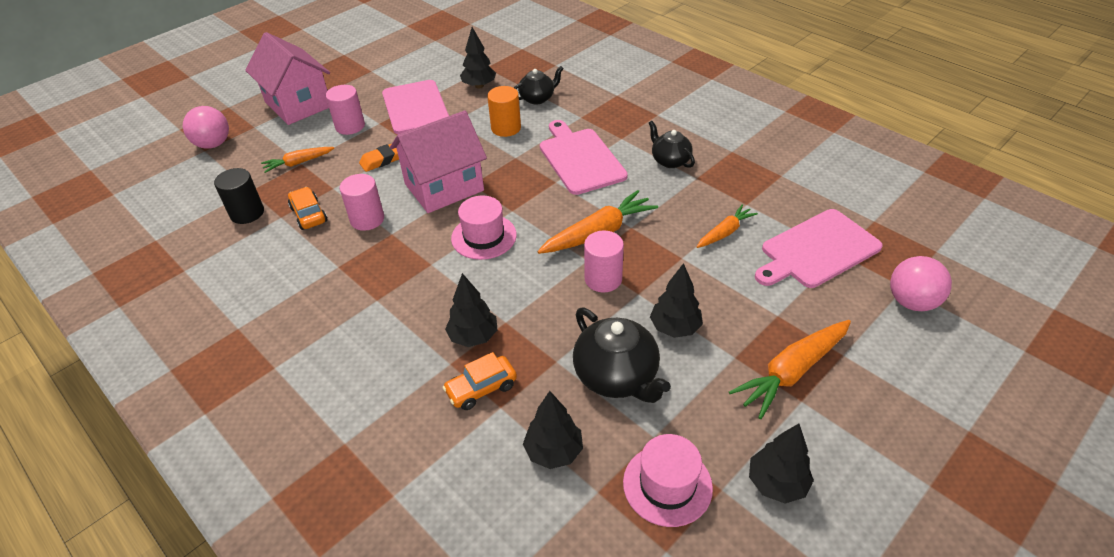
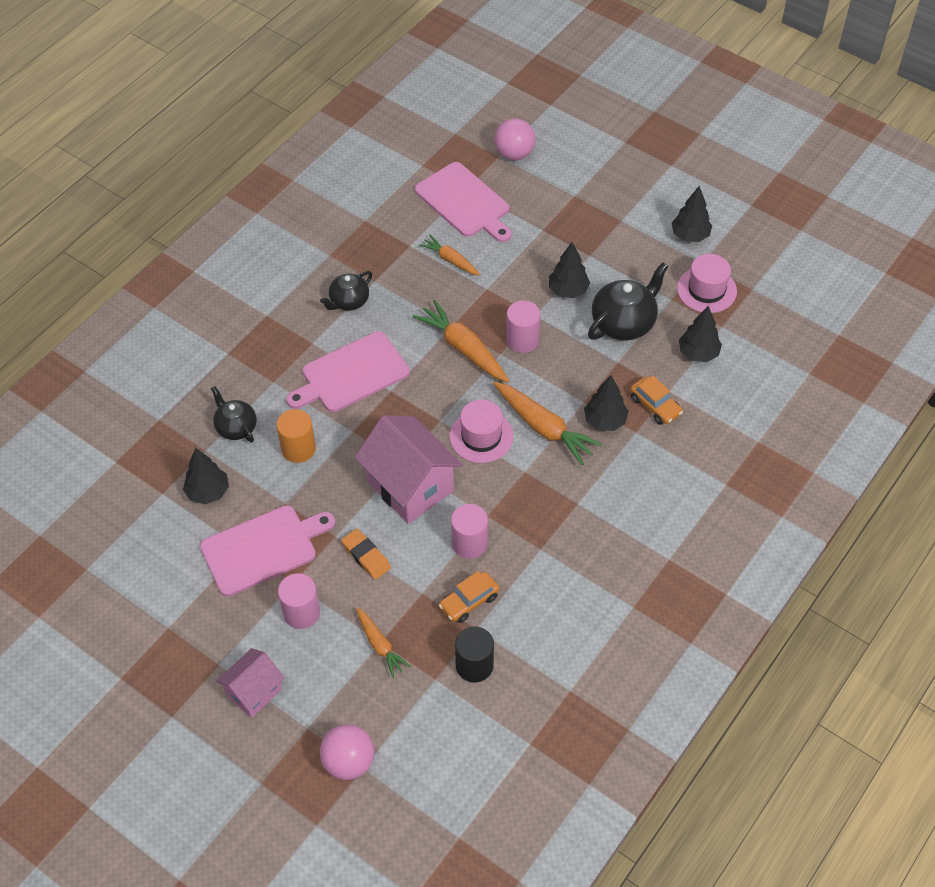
camera: 100 degrees left, 10 degrees up
pink house [245,32,330,125] -> pink house [216,648,285,718], size x0.59
orange carrot [729,320,851,419] -> orange carrot moved to [493,382,602,465]

